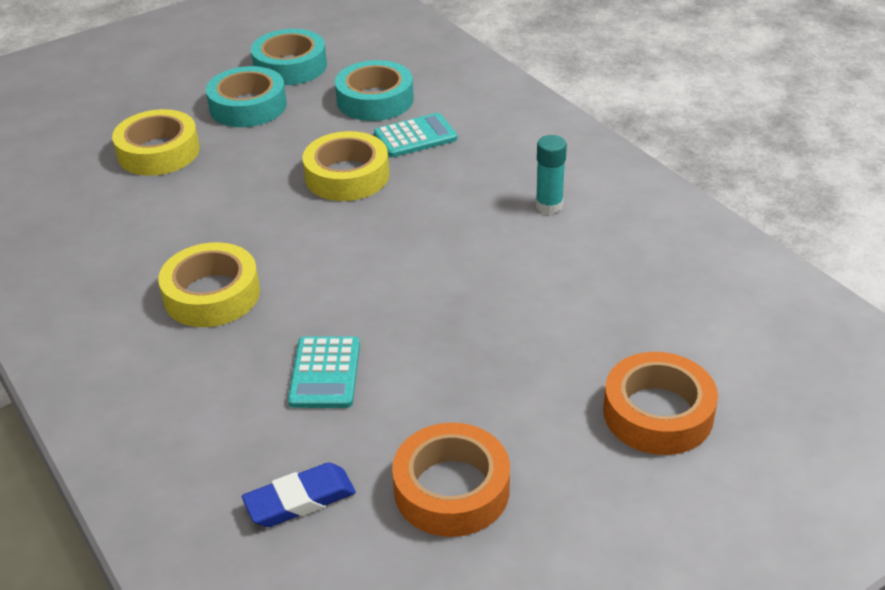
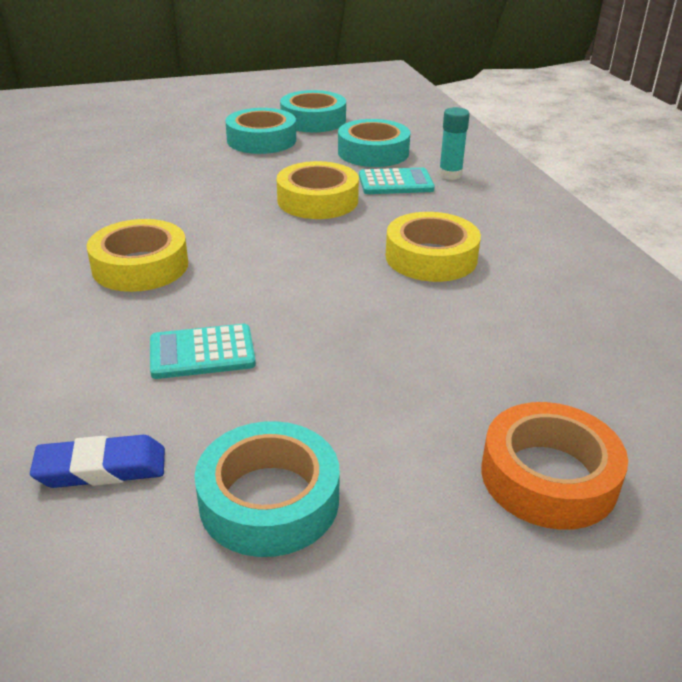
camera: 15 degrees right, 5 degrees down
yellow tape [112,109,200,176] -> yellow tape moved to [386,212,481,282]
turquoise calculator [288,336,360,408] -> turquoise calculator turned 60 degrees clockwise [150,324,256,379]
orange tape [392,423,510,537] -> turquoise tape [195,421,340,557]
turquoise glue stick [536,135,567,214] -> turquoise glue stick moved to [439,107,470,180]

